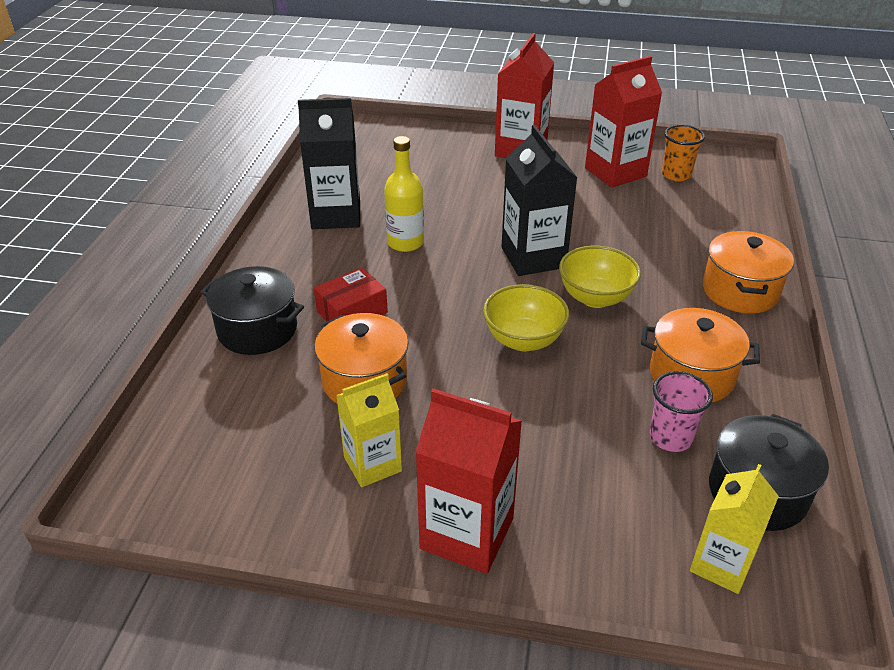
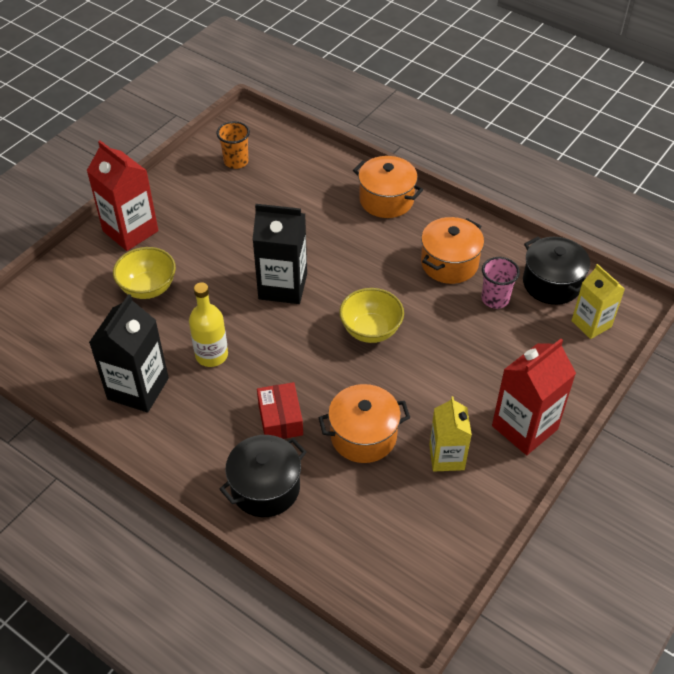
camera: 65 degrees left, 10 degrees up
yellow bowl [559,246,641,308] -> yellow bowl moved to [113,247,176,299]
red carton [585,56,662,188] -> none

